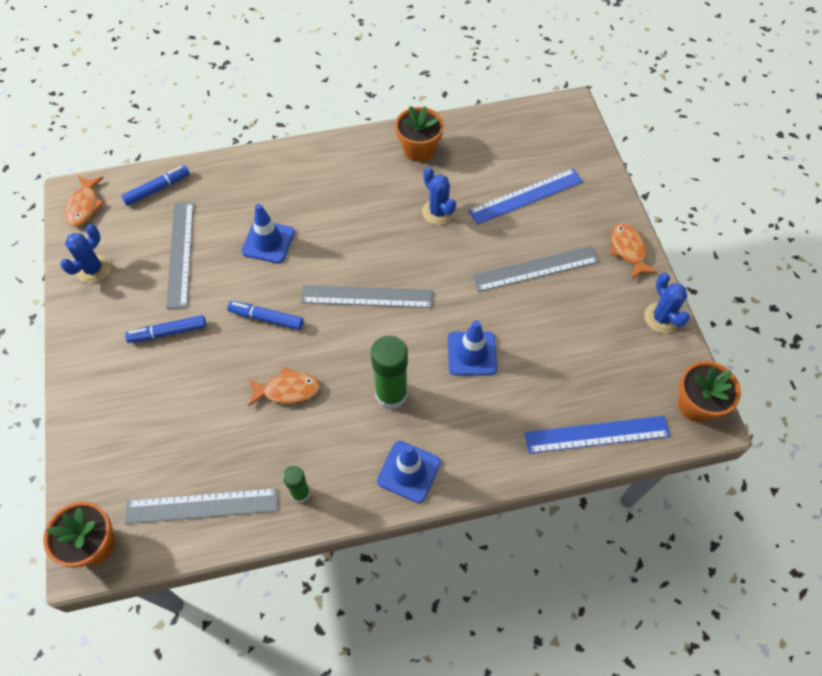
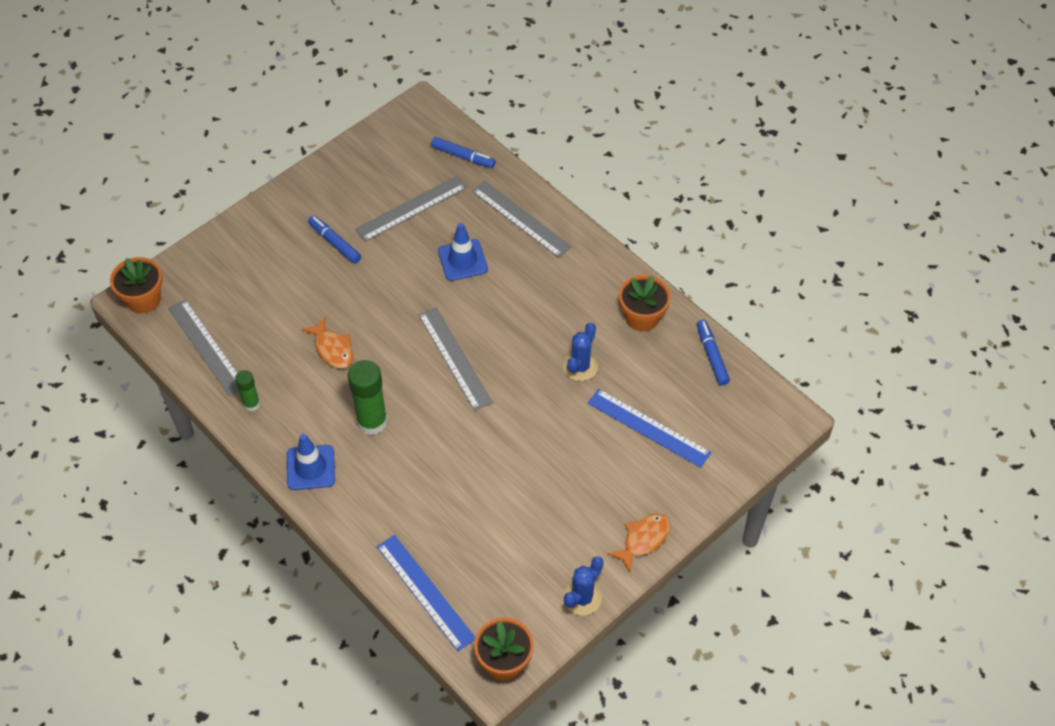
camera: 60 degrees right, 5 degrees down
blue cactus [60,224,111,283] -> none
orange fish [64,176,104,226] -> none
blue marker [227,301,303,330] -> blue marker moved to [697,320,730,386]
blue traffic cone [448,320,497,376] -> none
grey ruler [472,246,599,292] -> grey ruler moved to [472,181,572,258]

